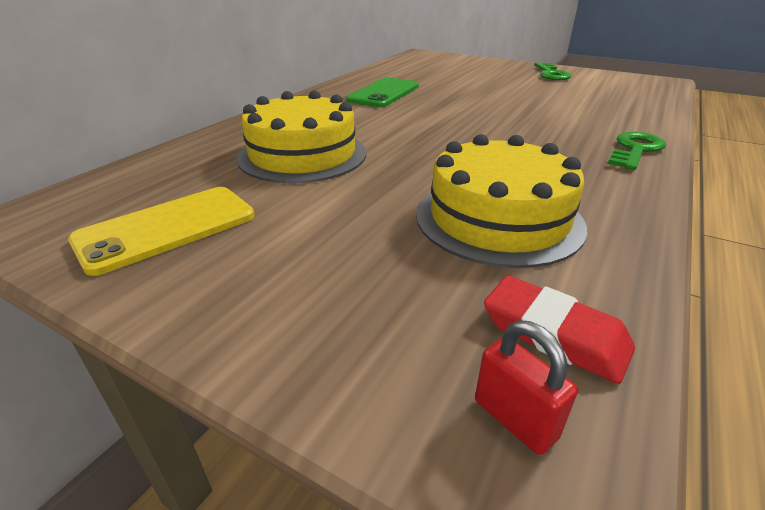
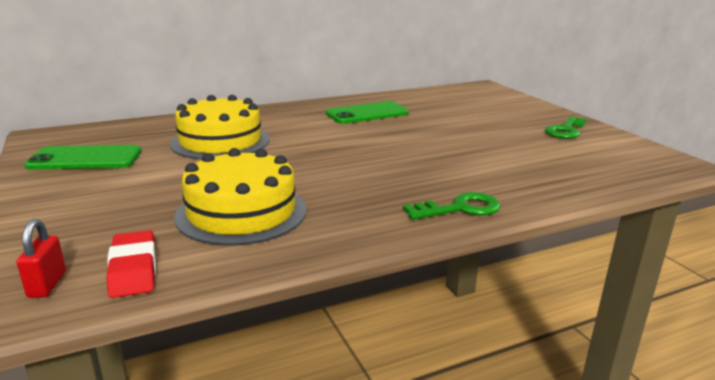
camera: 35 degrees right, 10 degrees down
yellow phone [68,187,254,276] -> green phone [25,145,142,170]

